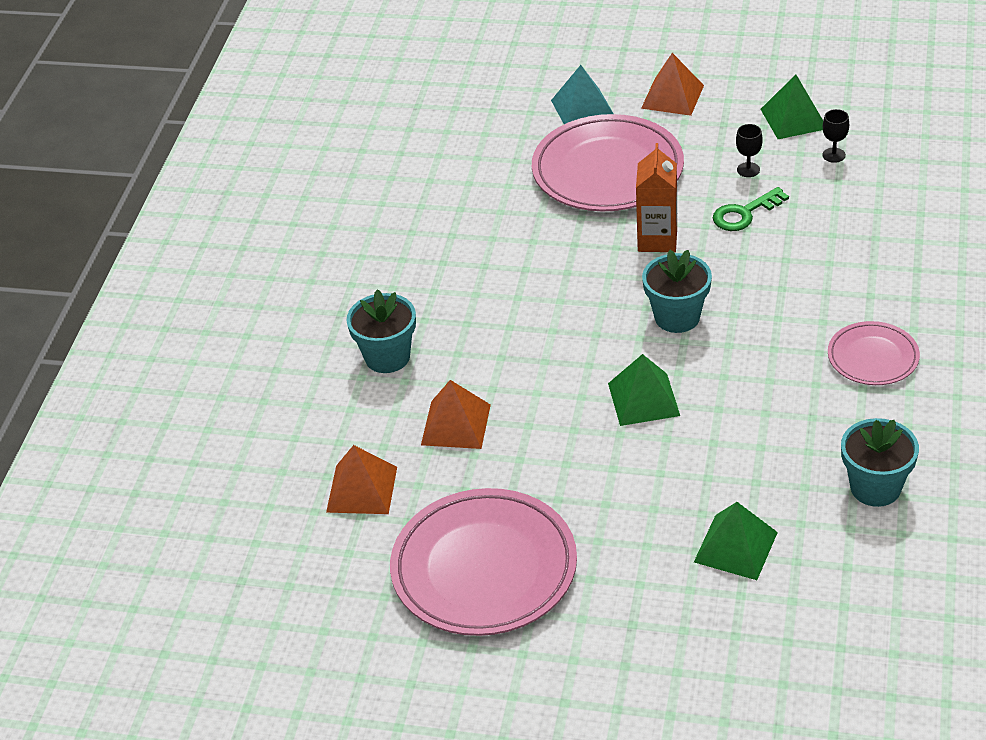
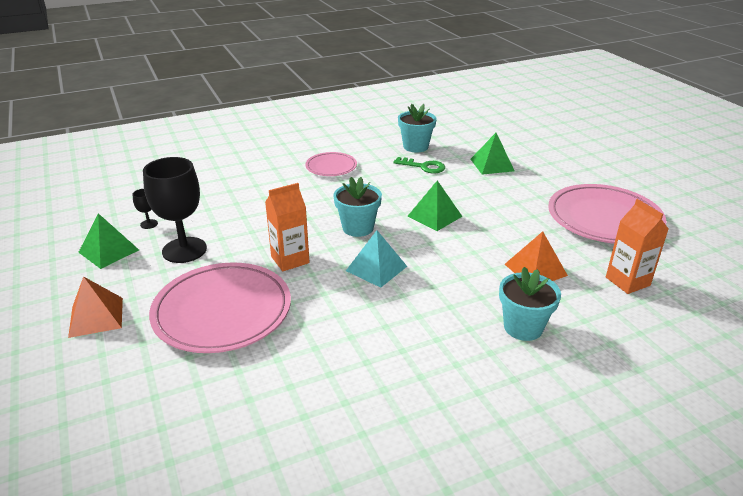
camera: 130 degrees left, 10 degrees down
orange pyramid [326,445,397,514] -> orange carton [606,199,668,294]
turquoise pyramid [551,65,614,124] -> turquoise pyramid moved to [346,230,407,288]
green key [713,187,789,231] -> green key moved to [393,157,445,173]
black goblet [736,124,763,177] -> black goblet [143,157,207,263], size x2.41

